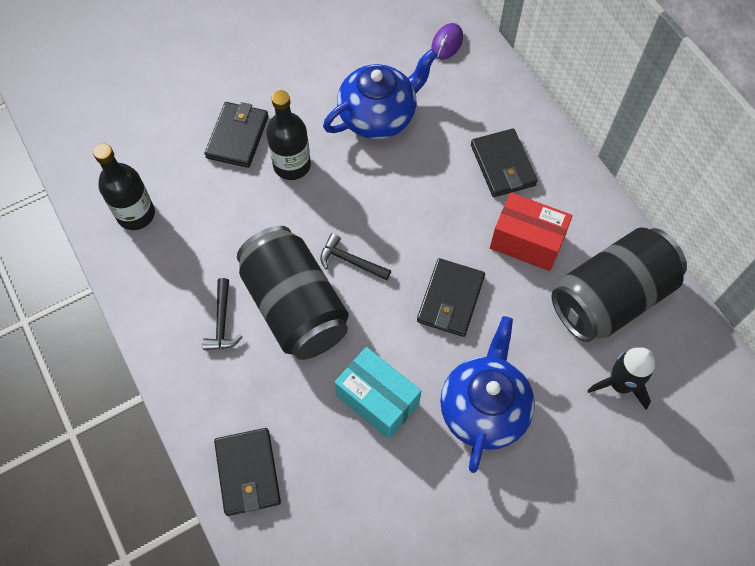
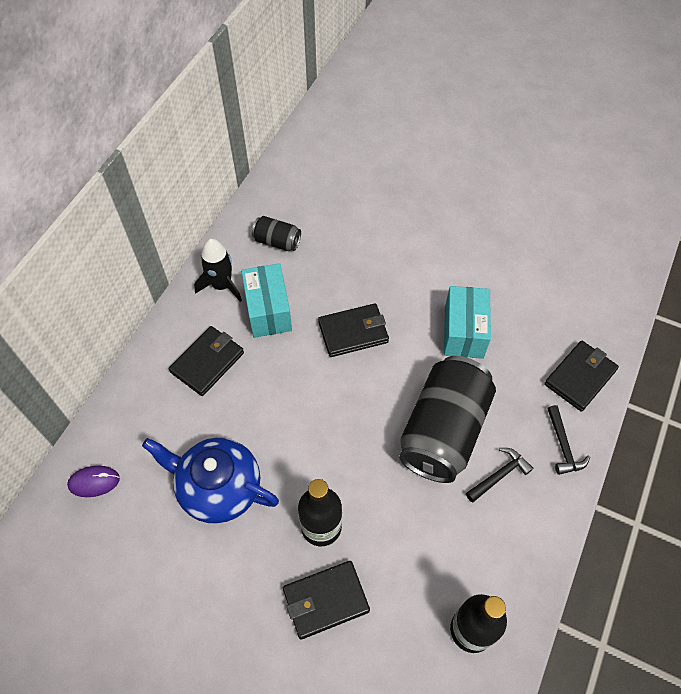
camera: 125 degrees left, 5 degrees down
black hammer [320,233,391,281] -> black hammer moved to [547,405,590,475]
blue teapot [440,316,535,473] -> none
red box [490,192,573,271] -> turquoise box [241,263,292,338]
black can [552,227,687,342] -> black can [252,216,301,251], size x0.46
black rocket [587,347,655,410] -> black rocket moved to [194,239,242,302]

